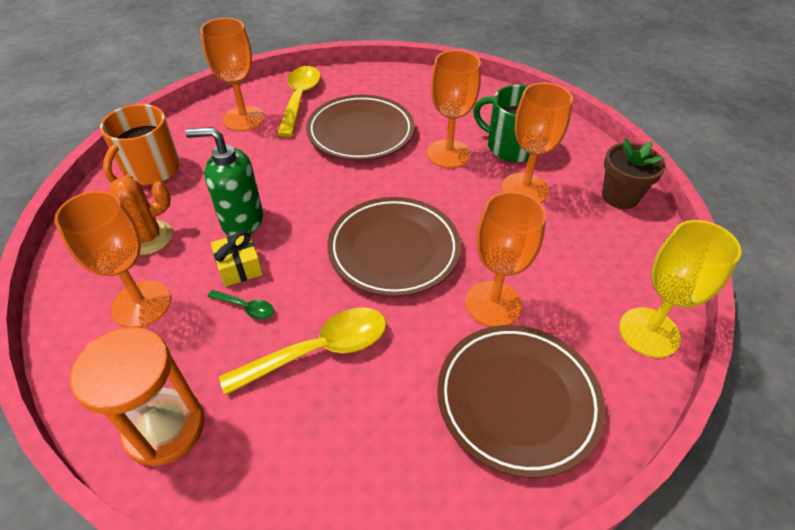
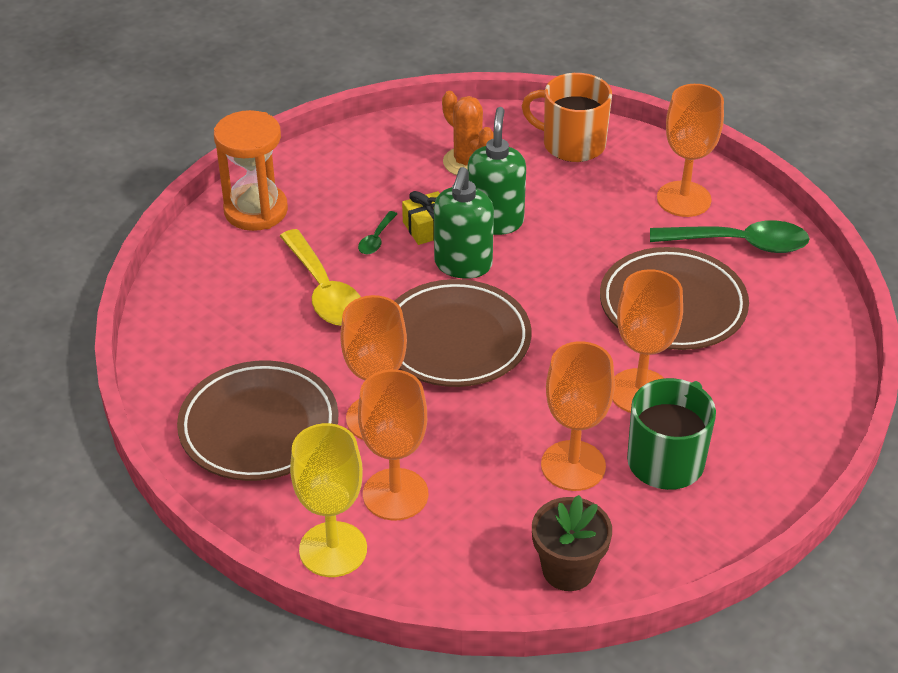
camera: 90 degrees right, 5 degrees down
orange goblet [54,191,171,327] -> orange goblet moved to [358,369,428,521]
yellow spoon [277,66,321,137] -> green spoon [650,220,810,253]
none -> green soap dispenser [434,167,494,279]

